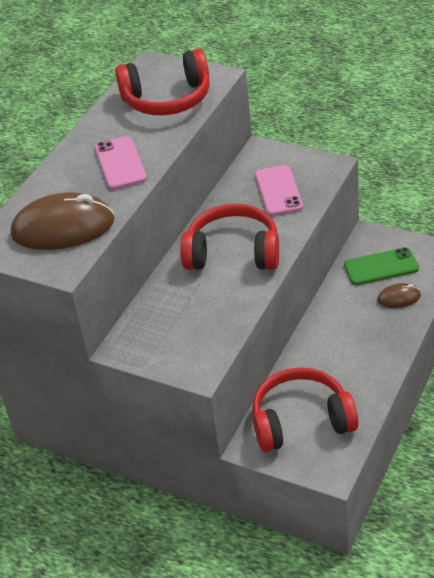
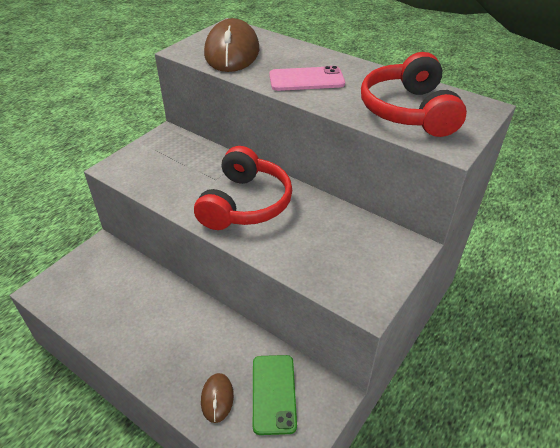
camera: 95 degrees right, 0 degrees up
red headphones [252,367,358,452] -> none
pink phone [255,165,303,216] -> none

